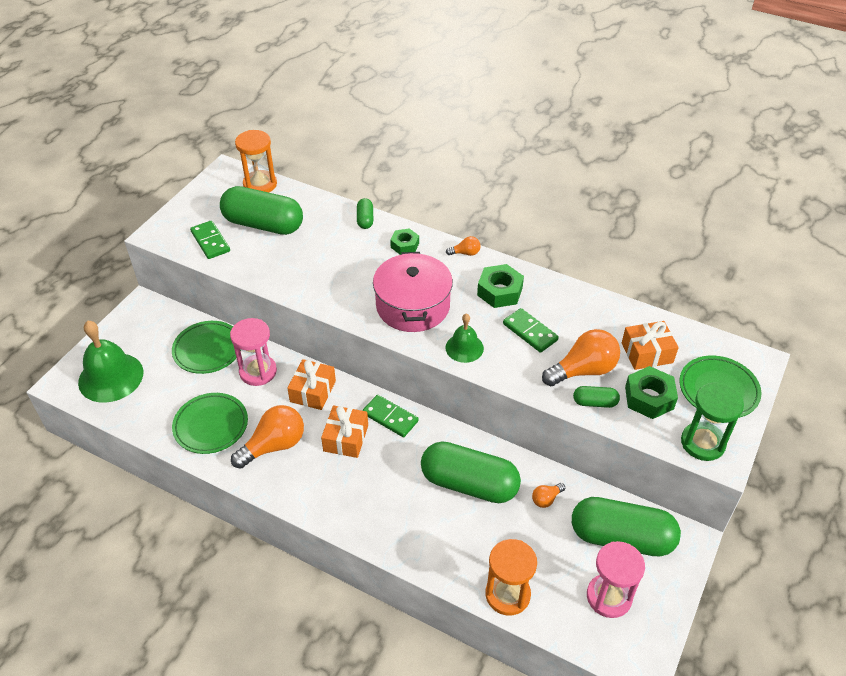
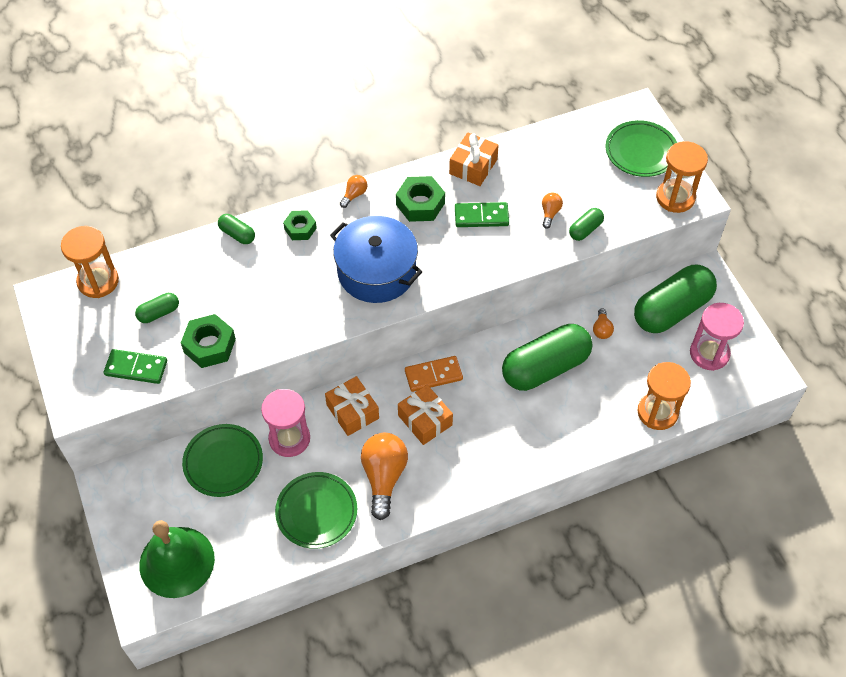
camera: 50 degrees left, 10 degrees up
green capsule [220,186,303,235] -> green capsule [135,293,179,323], size x0.44
green domino [362,395,419,437] -> orange domino [405,356,463,392]
pink pot [373,252,453,332] -> blue pot [330,216,422,303]
green bell [445,314,484,363] -> none
orange light bulb [542,329,620,386] -> orange light bulb [542,192,563,229], size x0.48
orange gift [622,321,679,370] -> orange gift moved to [449,132,499,186]
green nut [625,366,678,419] -> green nut moved to [181,314,236,368]
green hourglass [681,382,744,461] -> orange hourglass [656,141,708,213]

